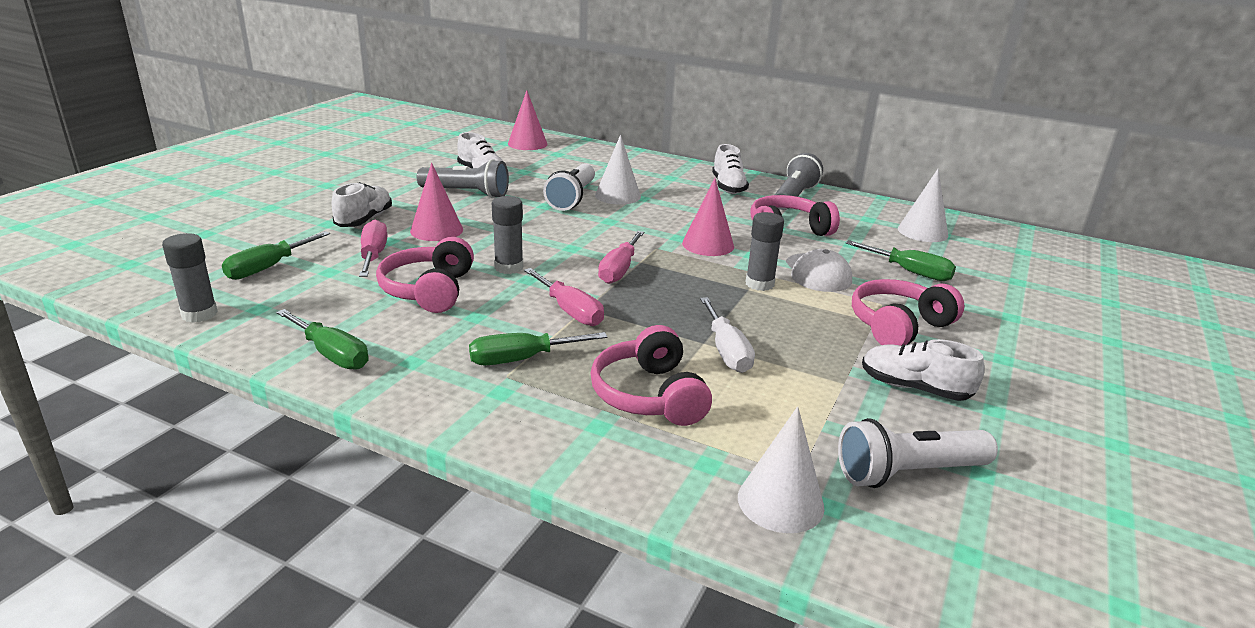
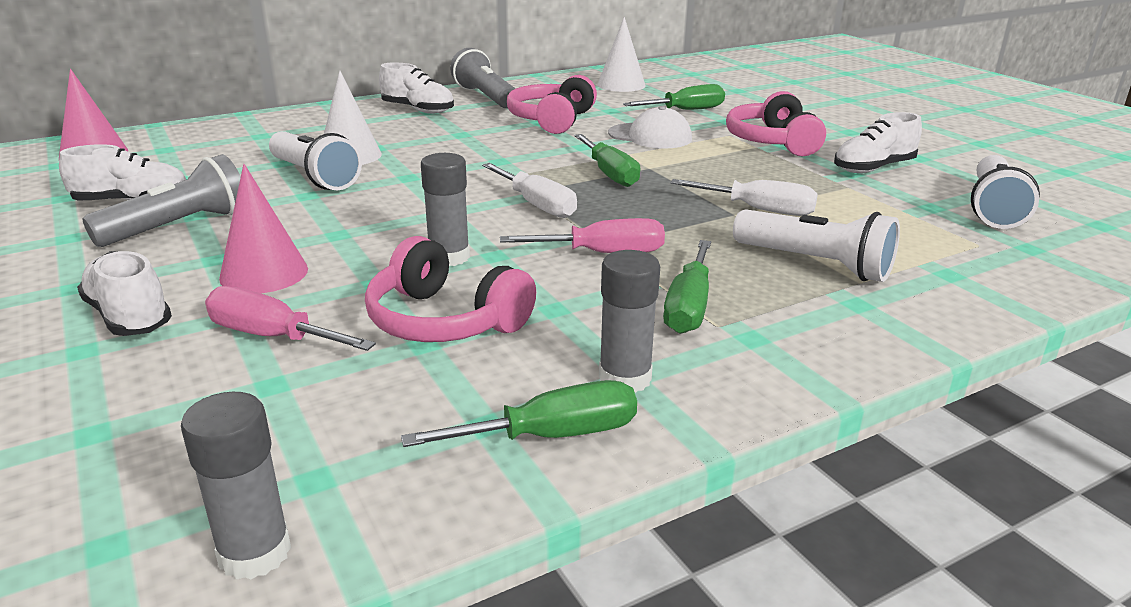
camera: 55 degrees left, 0 degrees up
green screwdriver [222,231,330,280] -> green screwdriver moved to [574,134,640,187]
pink headphones [591,325,712,426] -> white flashlight [733,209,900,282]
pink screwdriver [598,231,644,284] -> white screwdriver [482,163,577,218]
pink cone [682,178,734,256] -> none
white cone [738,406,825,533] -> none
grey glue stick [746,212,784,291] -> grey glue stick moved to [599,250,660,393]

